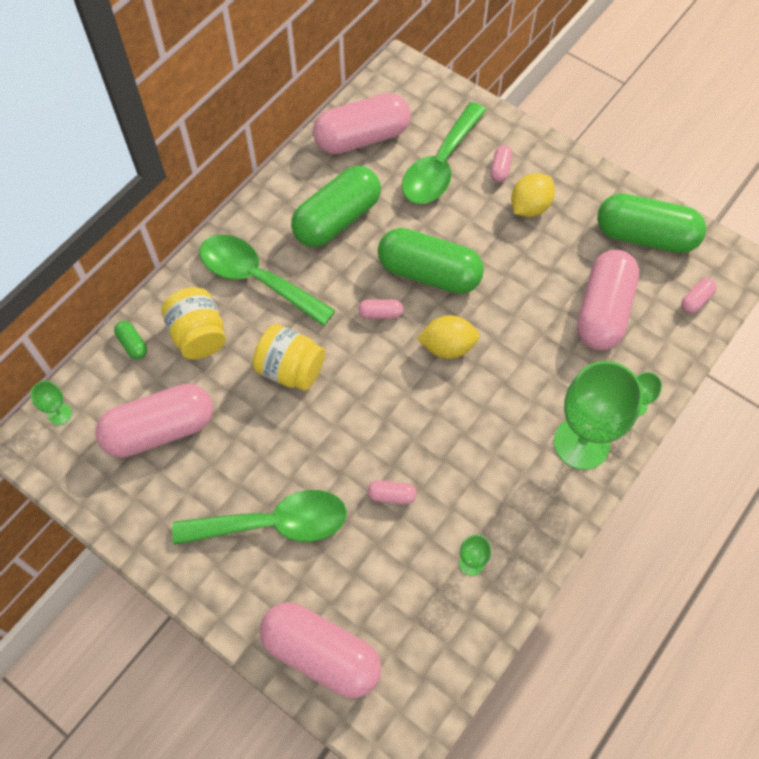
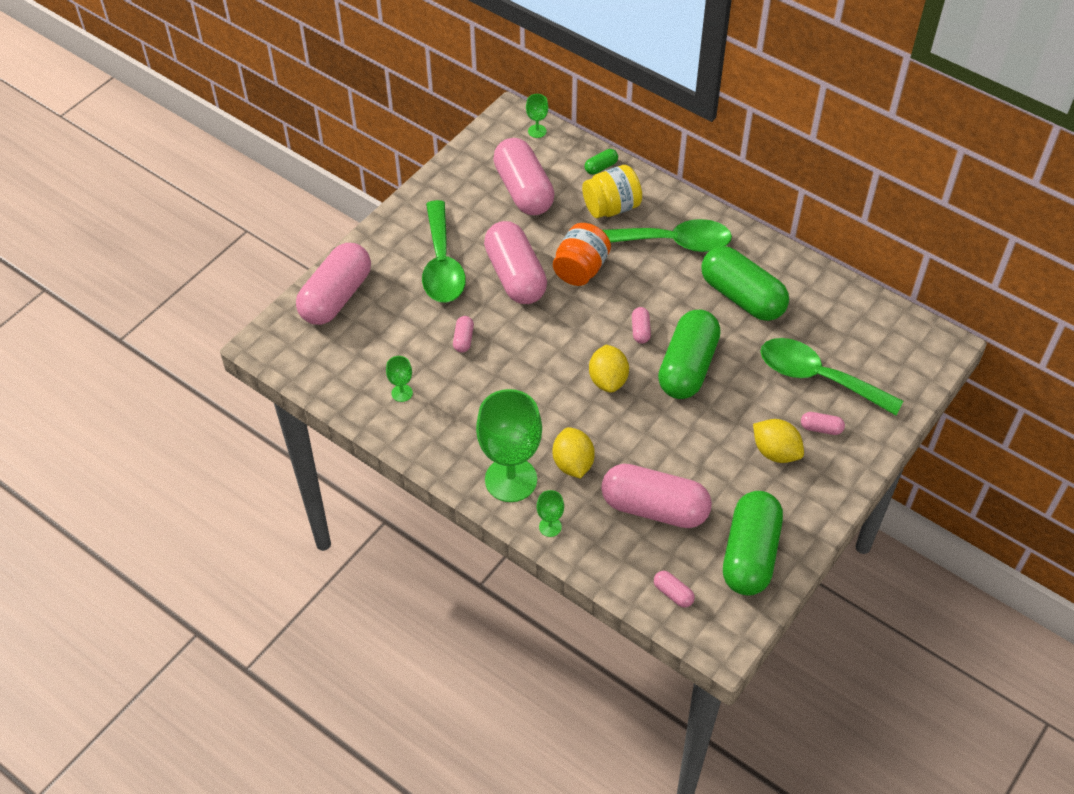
camera: 90 degrees right, 10 degrees down
green spoon [200,234,336,326] -> green spoon turned 60 degrees clockwise [602,219,732,252]
yellow jar [253,324,325,391] -> orange jar [553,223,611,286]
pink capsule [313,93,411,154] -> pink capsule moved to [484,221,547,304]
none -> yellow lemon [553,427,595,479]

